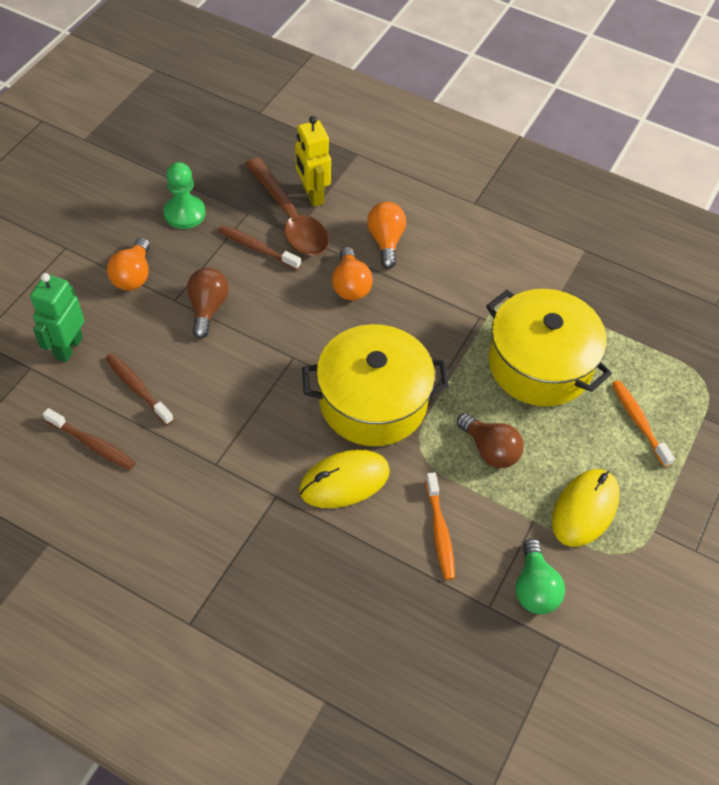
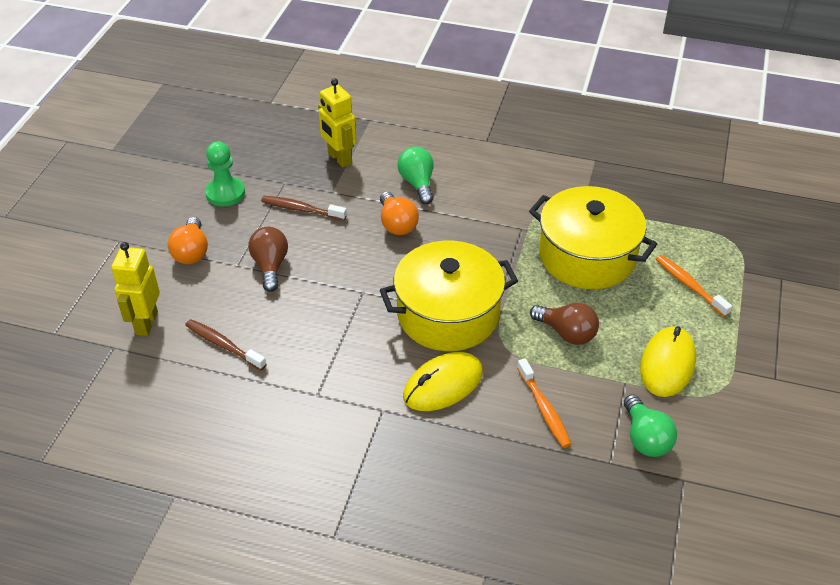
camera: 10 degrees left, 10 degrees down
green robot [30,273,84,362] -> yellow robot [111,242,160,336]
brown toothbrush [43,408,135,470] -> none
brown spoon [245,158,329,256] -> none
orange light bulb [367,202,406,269] -> green light bulb [397,147,434,204]

